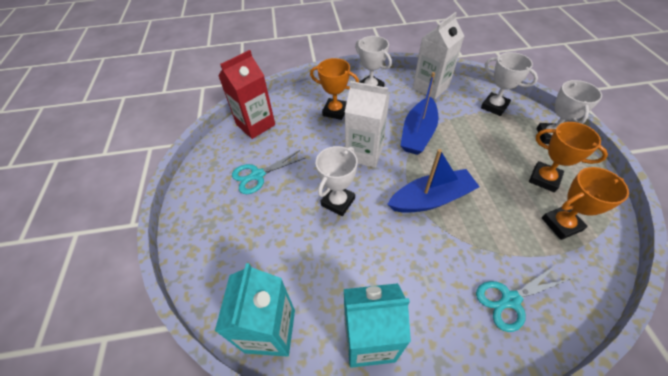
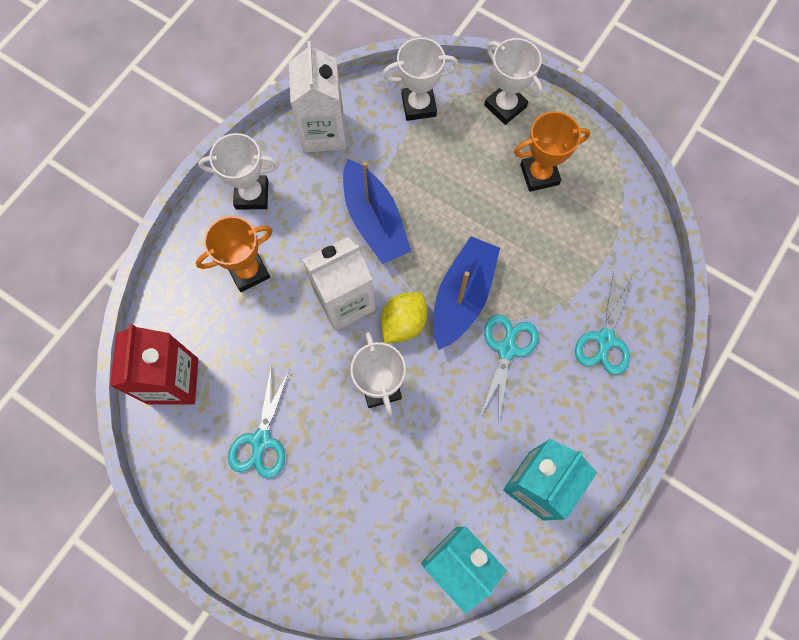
camera: 50 degrees left, 20 degrees up
orange trophy [542,167,629,240] -> none
none -> yellow lemon [381,292,427,344]
none -> turquoise scissors [480,314,539,420]

